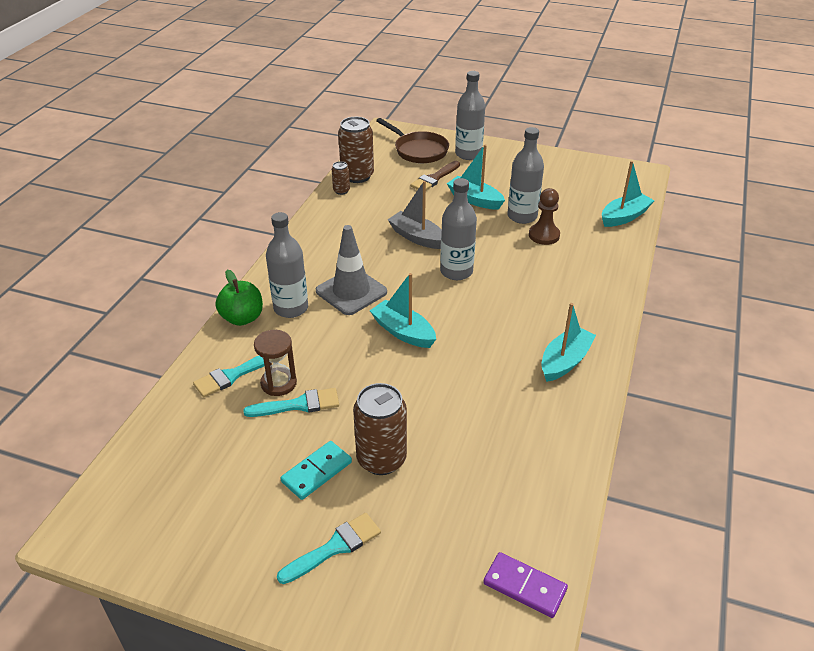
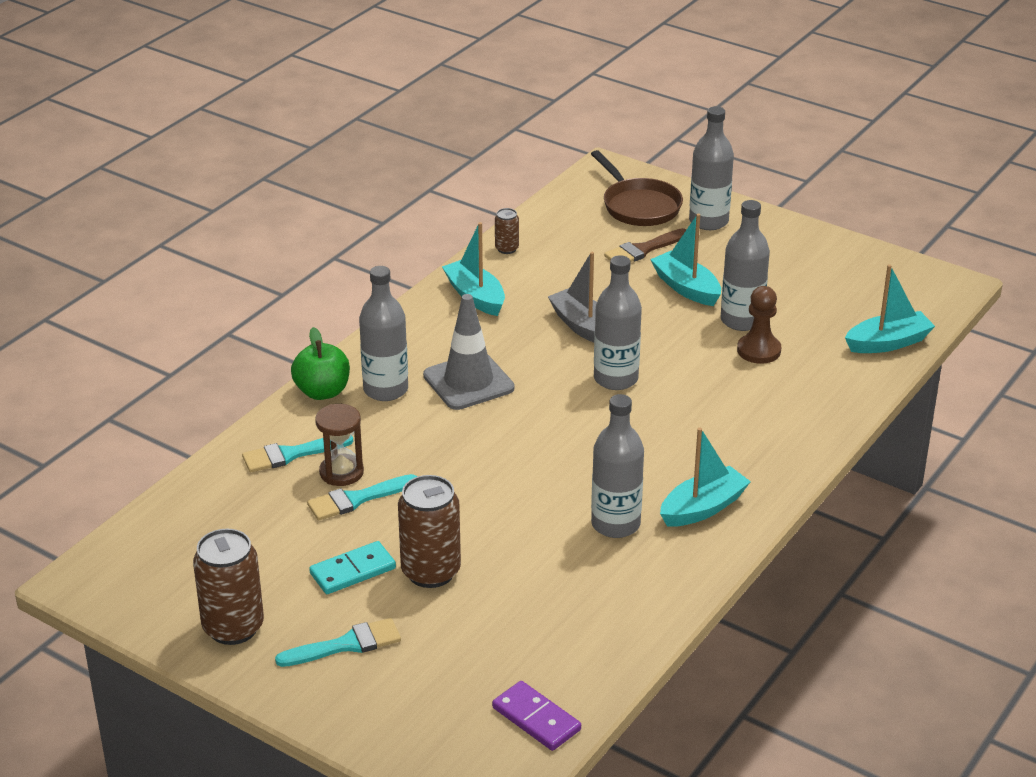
camera: 15 degrees right, 5 degrees down
turquoise brush [243,388,339,417] -> turquoise brush turned 150 degrees clockwise [307,474,417,520]
brown can [338,117,374,183] -> brown can moved to [193,529,264,645]
turquoise boat [370,273,436,348] -> turquoise boat moved to [442,222,505,316]
none -> grey bottle [591,394,644,538]

